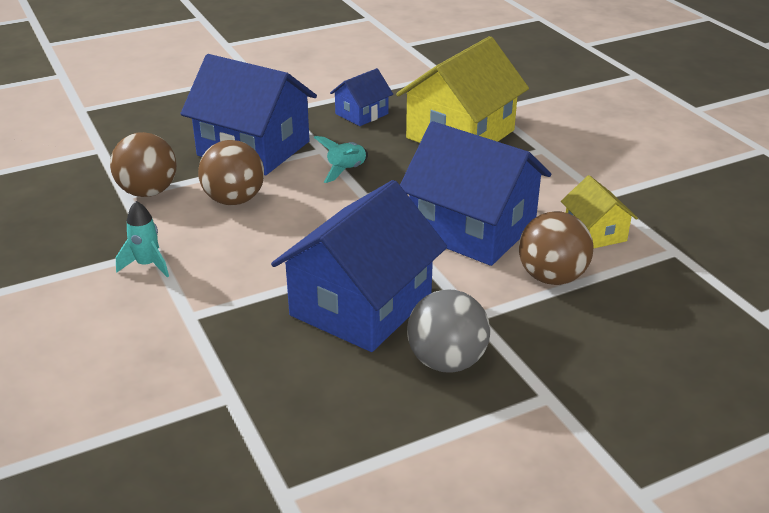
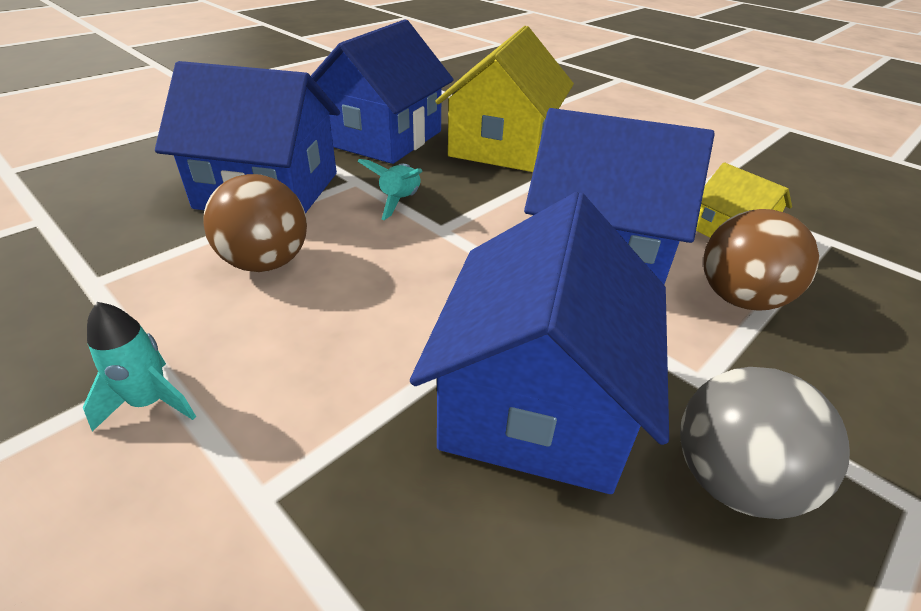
camera: 20 degrees left, 5 degrees up
brown ball [110,132,177,197] -> none
blue house [330,68,393,126] -> blue house [311,19,454,164], size x2.01

